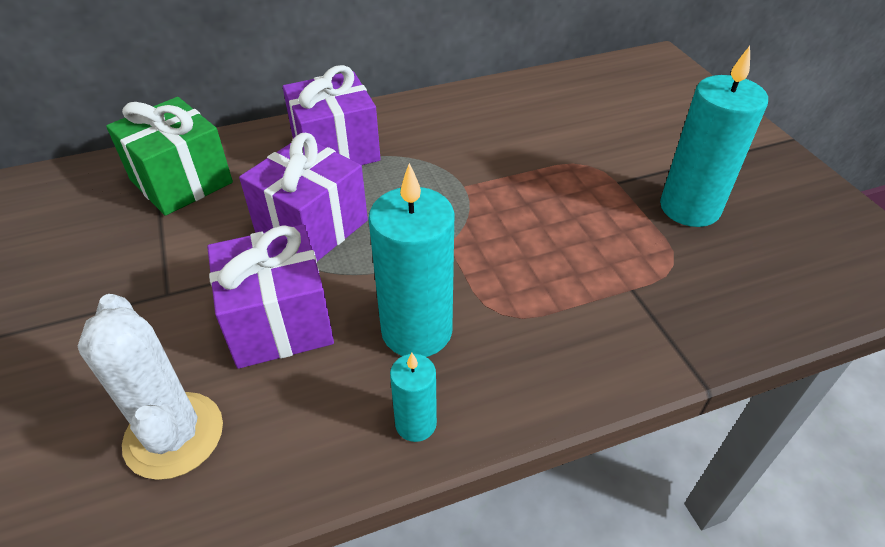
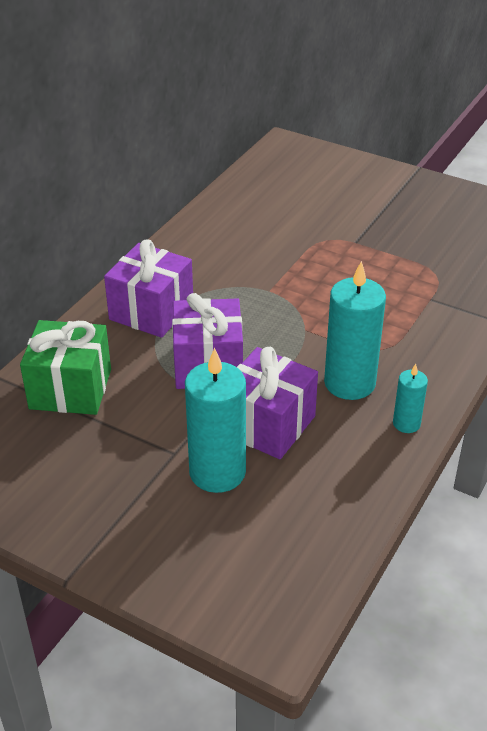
camera: 40 degrees left, 5 degrees down
white cactus [78,294,223,480] -> none
turquoise candle [660,46,768,227] -> turquoise candle moved to [185,348,246,493]

